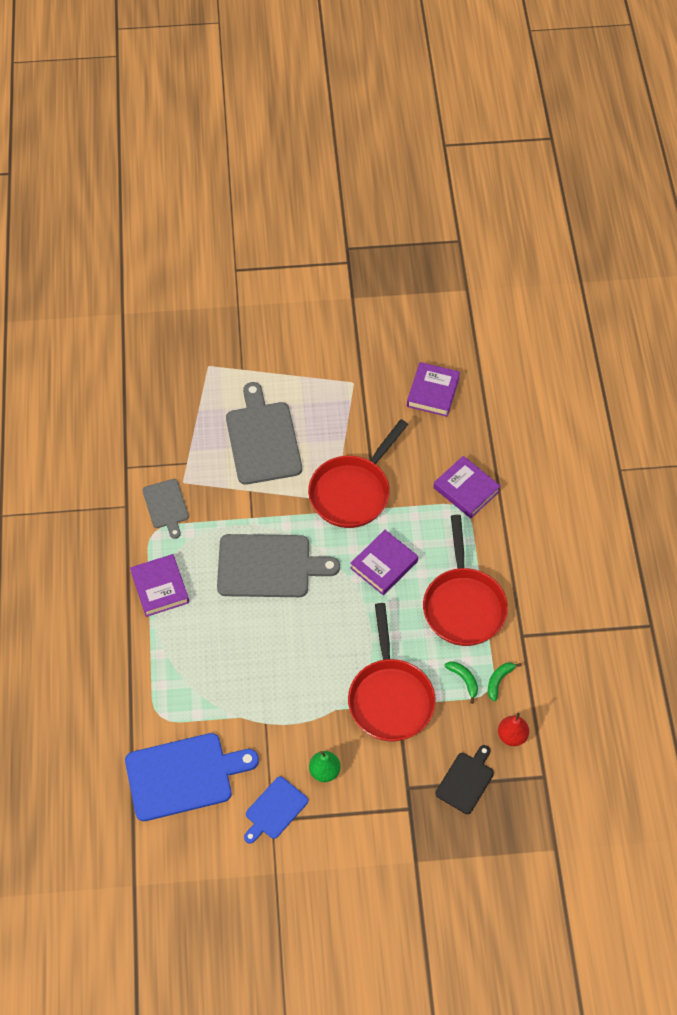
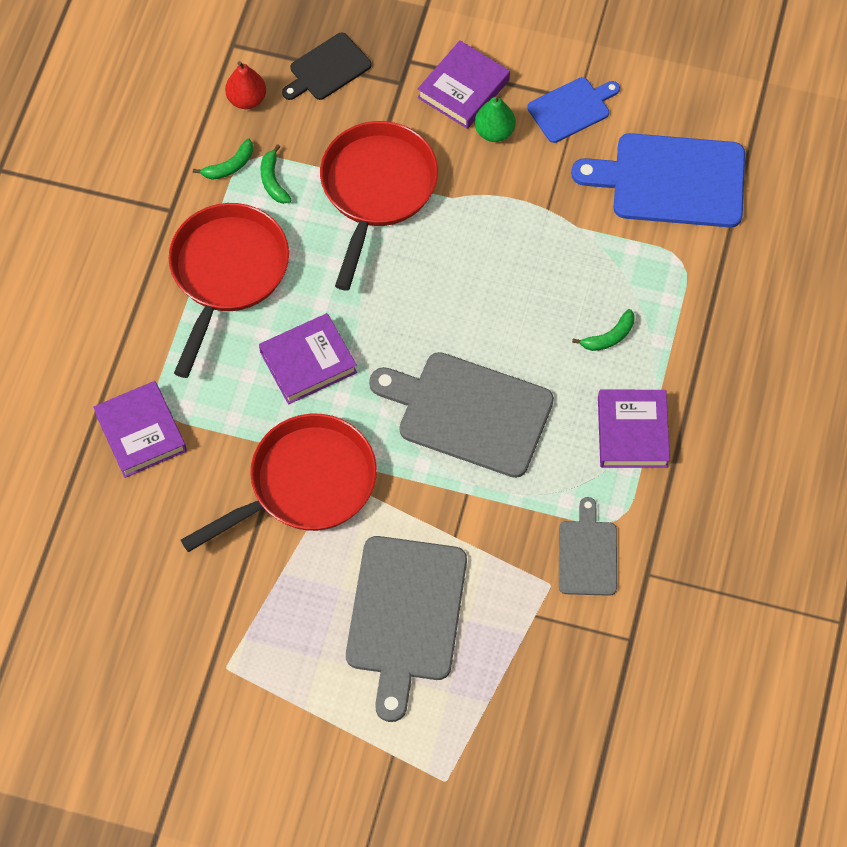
camera: 160 degrees left, 5 degrees up
purple book [407,362,460,417] -> purple book moved to [418,40,510,129]
none -> green banana [572,309,634,351]

